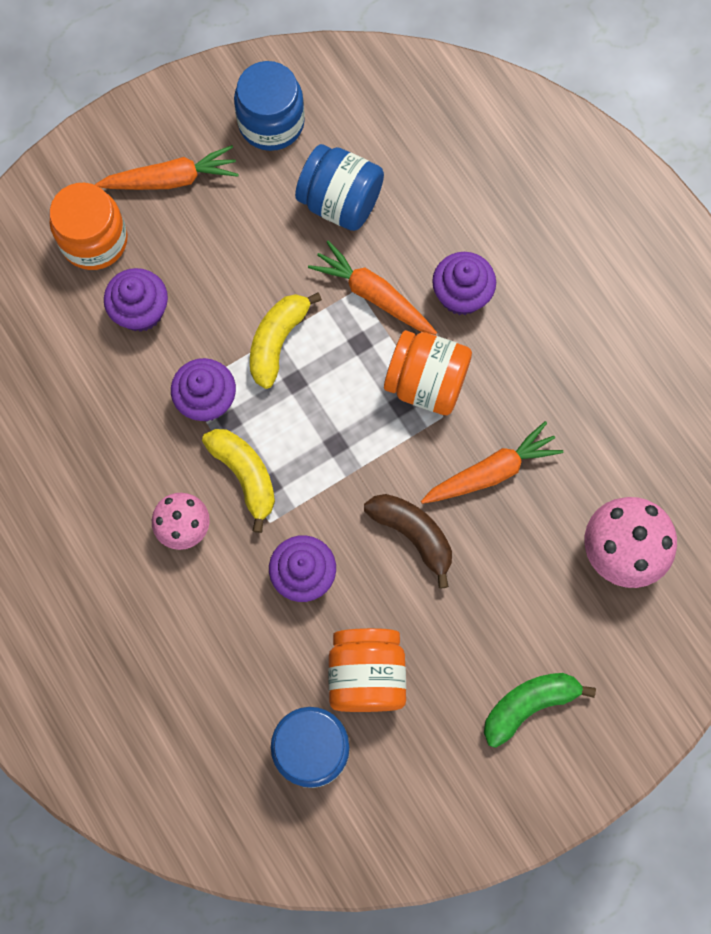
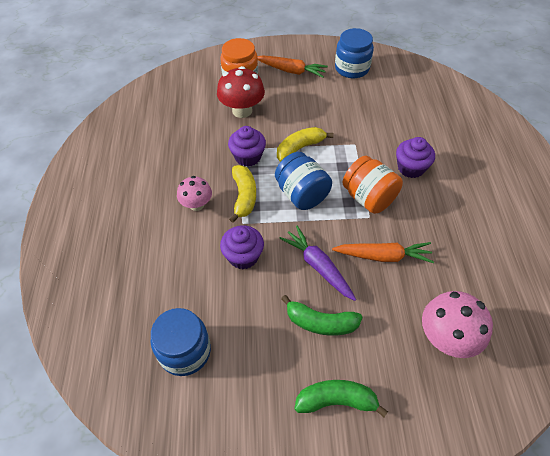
camera: 30 degrees right, 20 degrees down
purple cupcake [104,268,168,332] -> red mushroom [217,66,265,118]
blue jar [295,144,384,231] -> blue jar moved to [275,152,332,210]
orange carrot [308,241,437,335] -> none
orange jar [328,628,406,712] -> none
brown banana [364,494,452,589] -> purple carrot [279,226,356,301]
none -> green banana [281,295,363,336]

